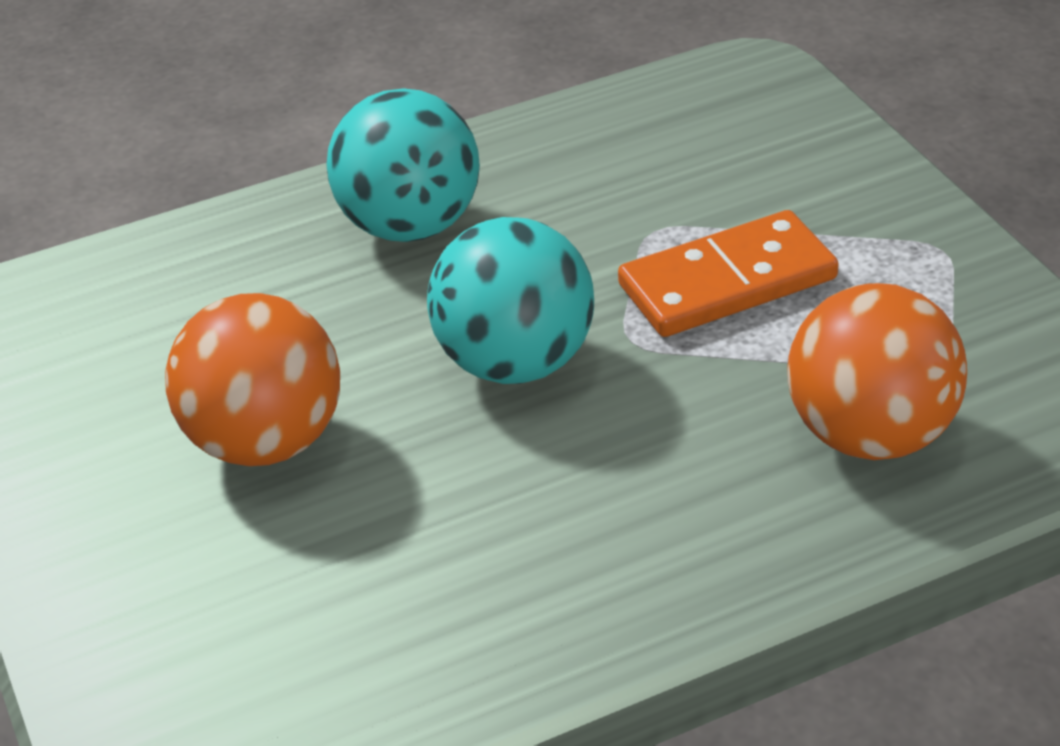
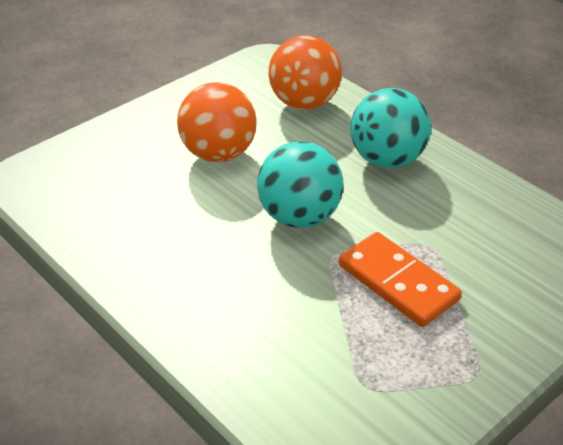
camera: 70 degrees right, 0 degrees up
orange ball [787,283,967,460] -> orange ball moved to [269,35,342,110]

